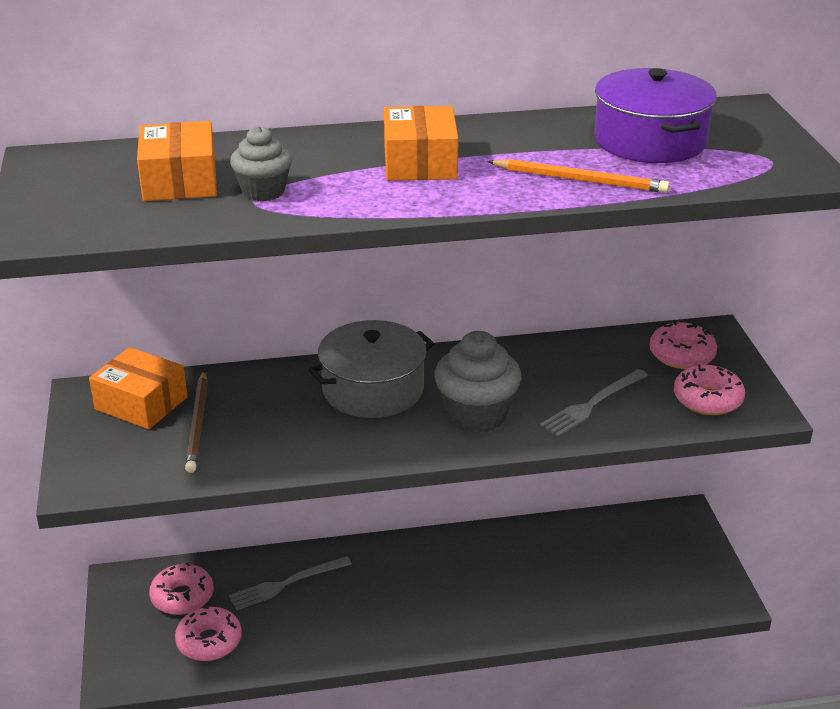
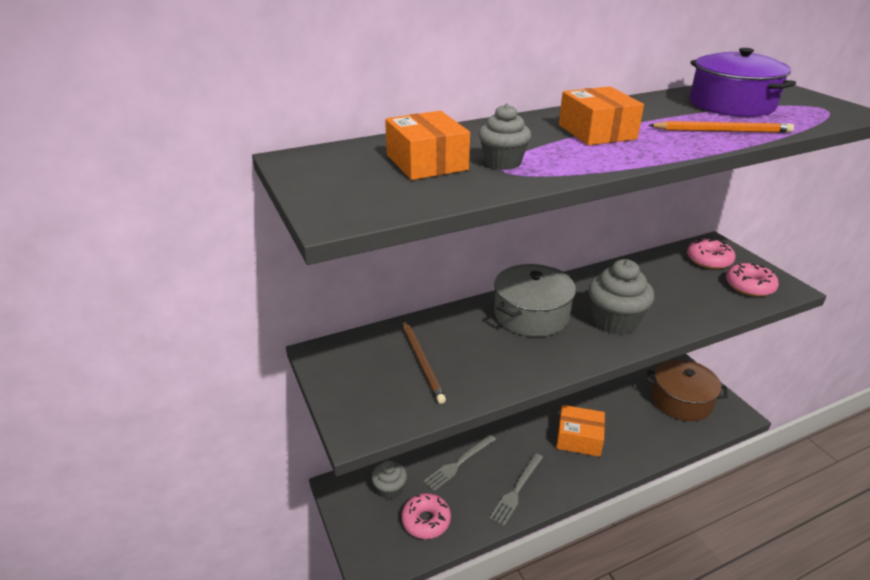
camera: 15 degrees left, 0 degrees up
orange box [89,347,188,429] -> orange box moved to [556,405,605,457]
pink donut [149,562,213,615] -> grey cupcake [372,460,407,499]
grey fork [540,369,648,437] -> grey fork moved to [489,453,543,526]
none -> brown pot [647,359,728,421]

